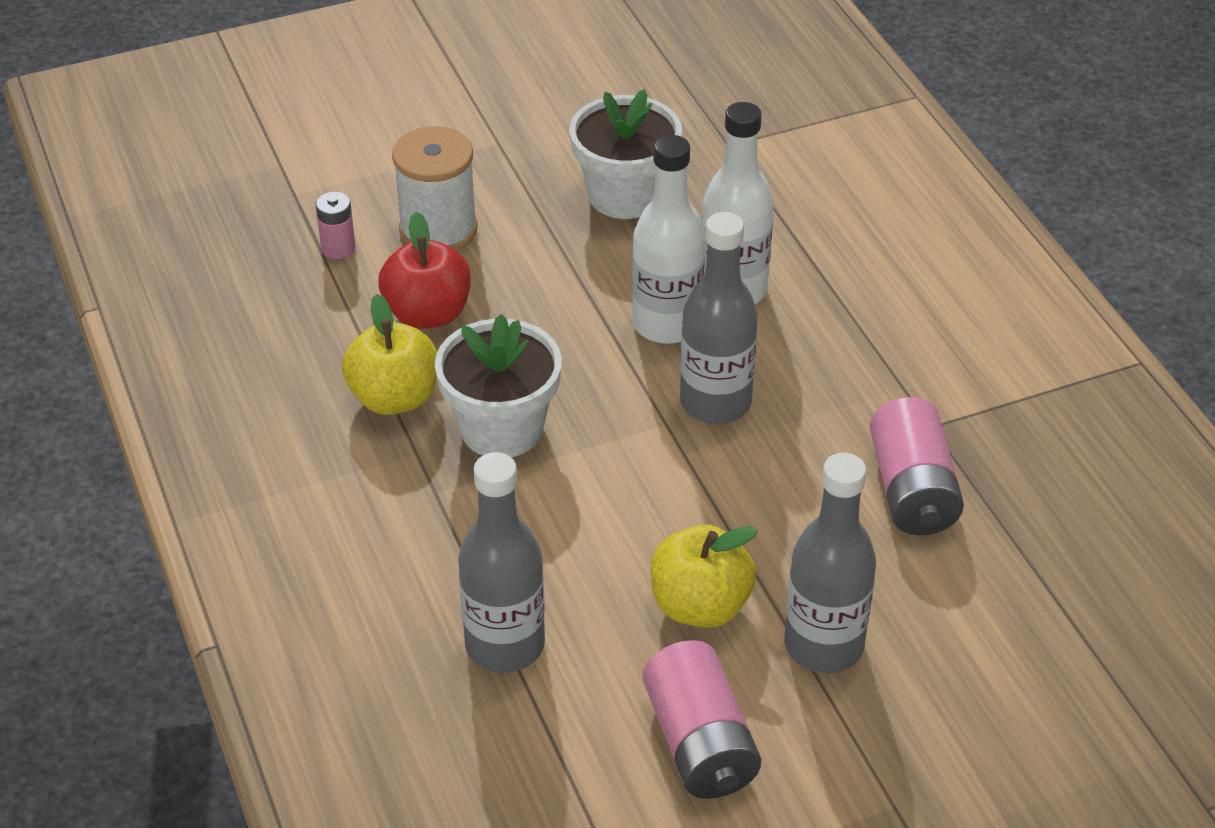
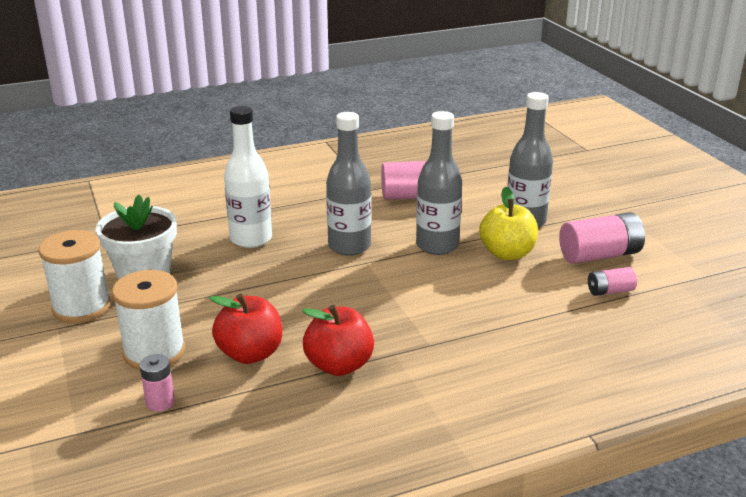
camera: 90 degrees left, 15 degrees down
yellow apple [342,294,437,415] -> red apple [302,305,374,376]
white flower pot [435,314,562,458] -> none
grey bottle [458,452,545,673] -> grey bottle moved to [416,111,462,255]
white bottle [632,135,705,344] -> none
none -> white spool [39,230,111,323]
none -> pink battery [588,267,637,296]

